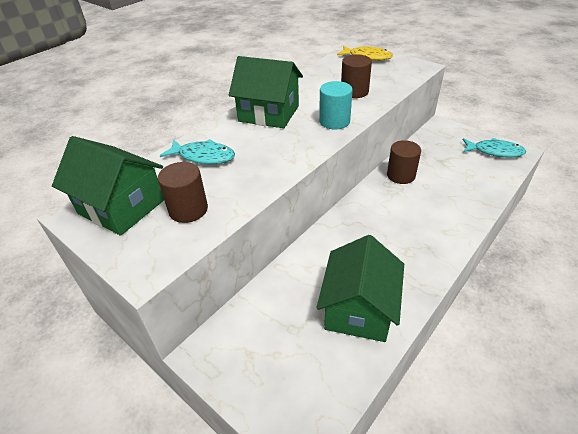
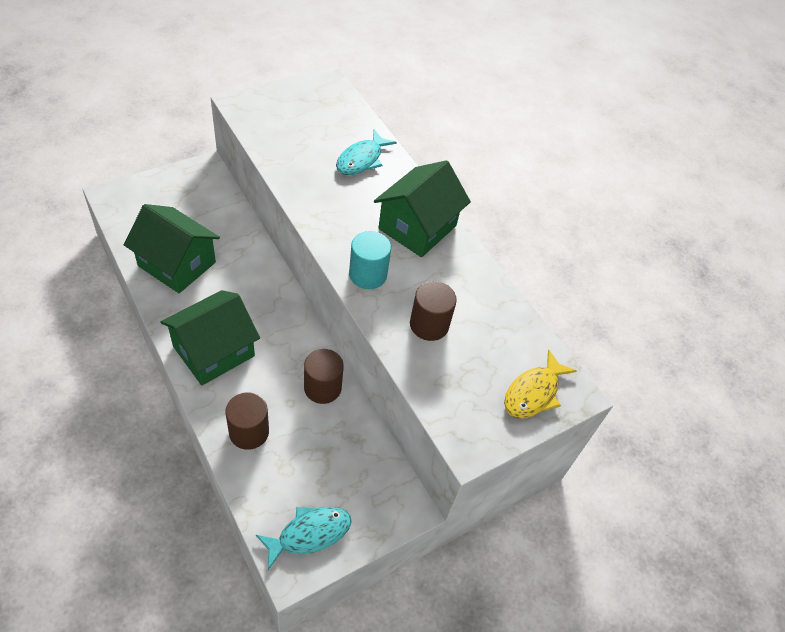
camera: 100 degrees right, 10 degrees up
green house [52,136,164,236] -> green house moved to [160,290,260,385]
brown cylinder [158,162,208,223] -> brown cylinder moved to [225,393,269,450]
turquoise fish [463,138,526,158] -> turquoise fish turned 150 degrees counterclockwise [256,507,352,570]

